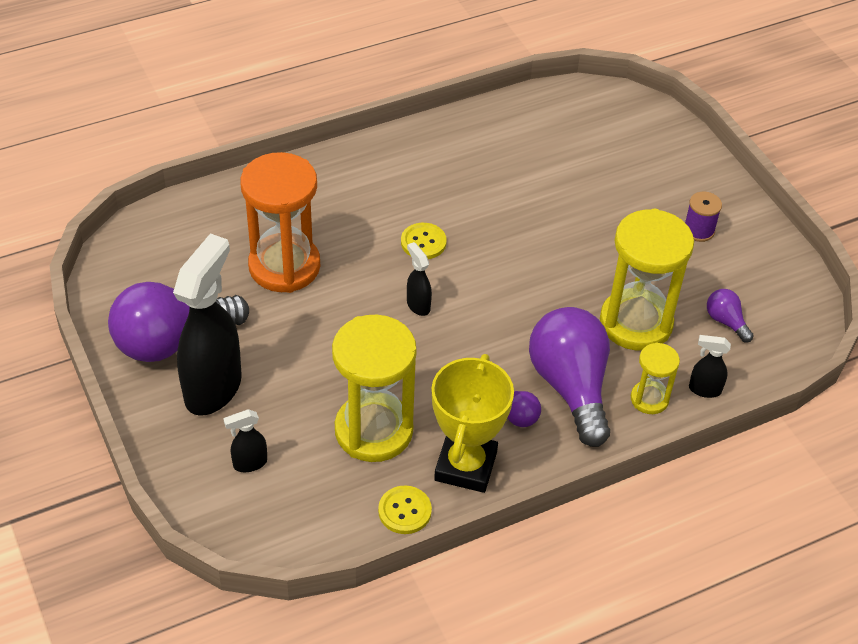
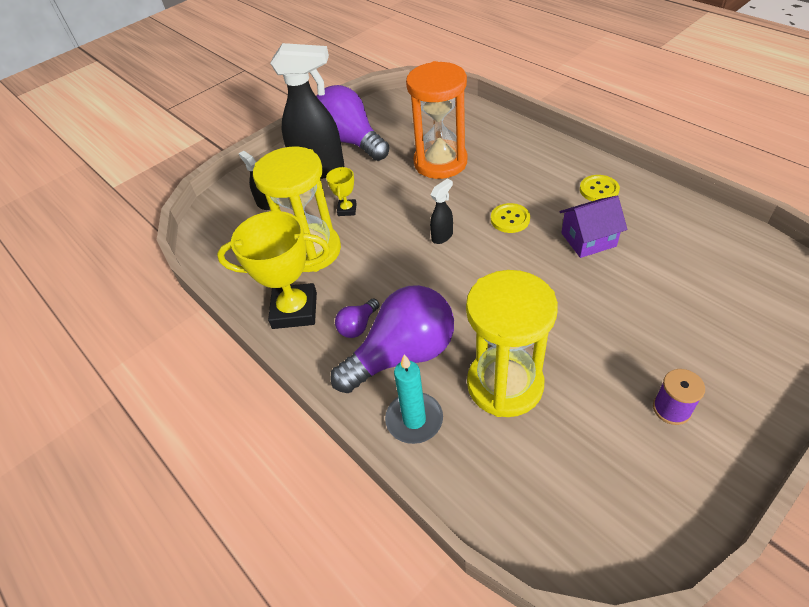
camera: 80 degrees right, 0 degrees up
yellow button [378,486,432,534] -> yellow button moved to [580,175,620,201]
yellow hourglass [631,342,680,414] -> turquoise candle [385,354,443,444]
black spray bottle [689,335,731,398] -> none
purple light bulb [707,289,754,342] -> none
none -> yellow trophy [326,167,357,216]
none -> purple house [559,196,627,258]

